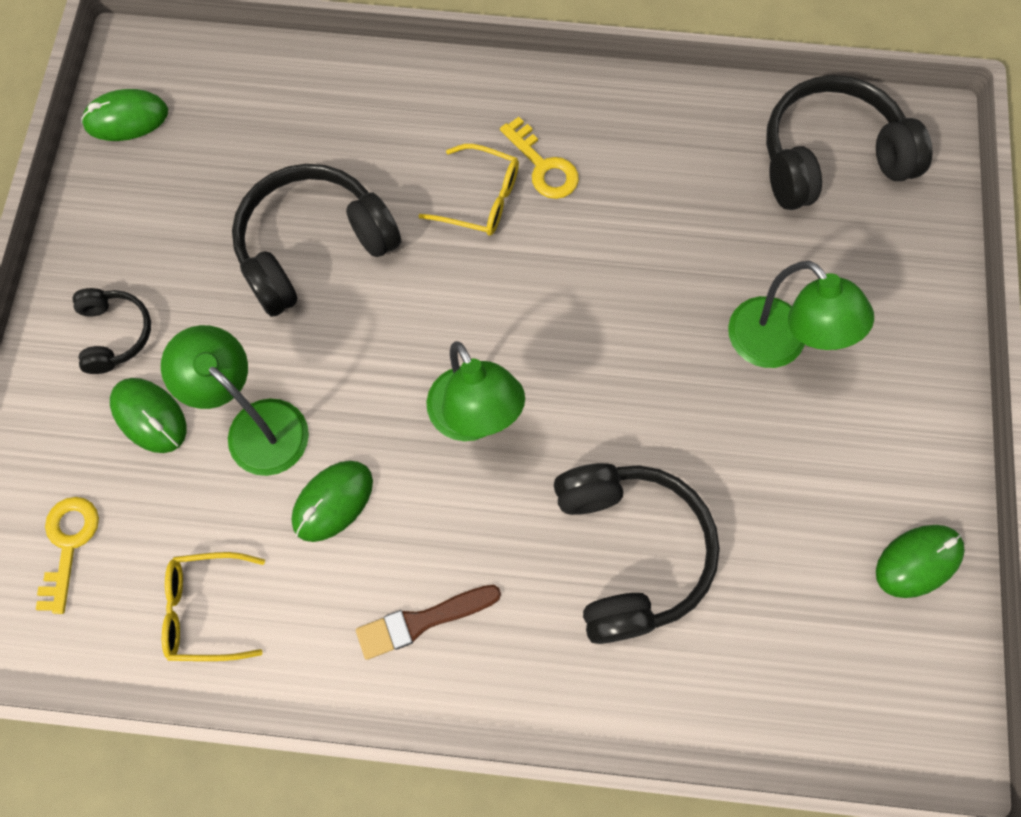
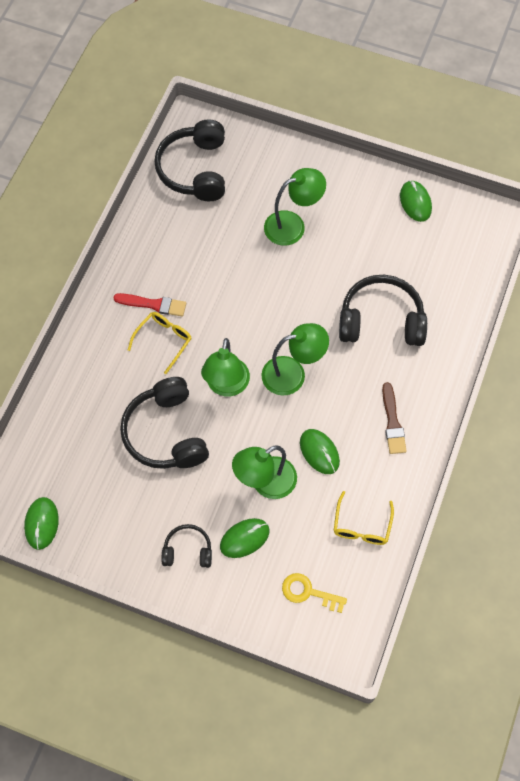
camera: 75 degrees left, 5 degrees down
yellow key [500,117,579,199] -> red brush [114,293,186,317]
none -> green lamp [201,338,250,396]

